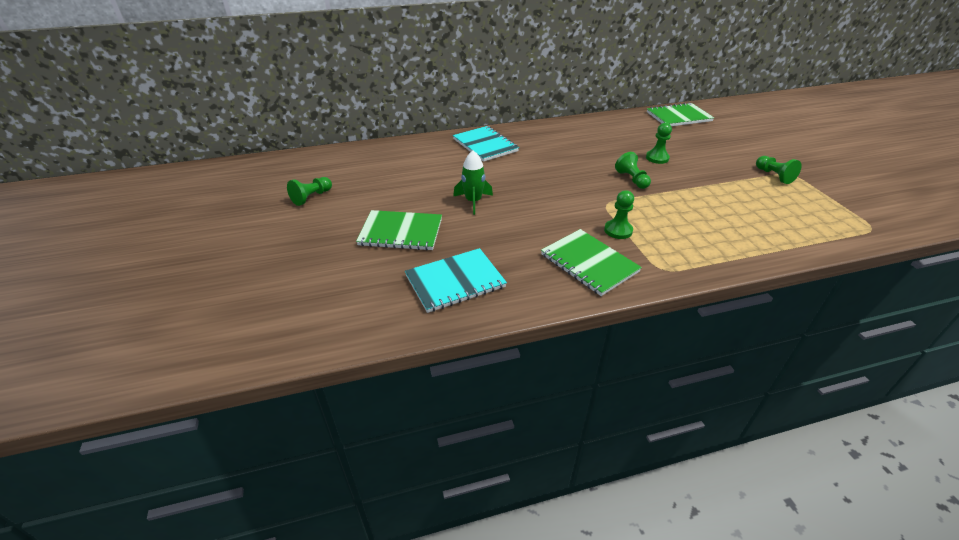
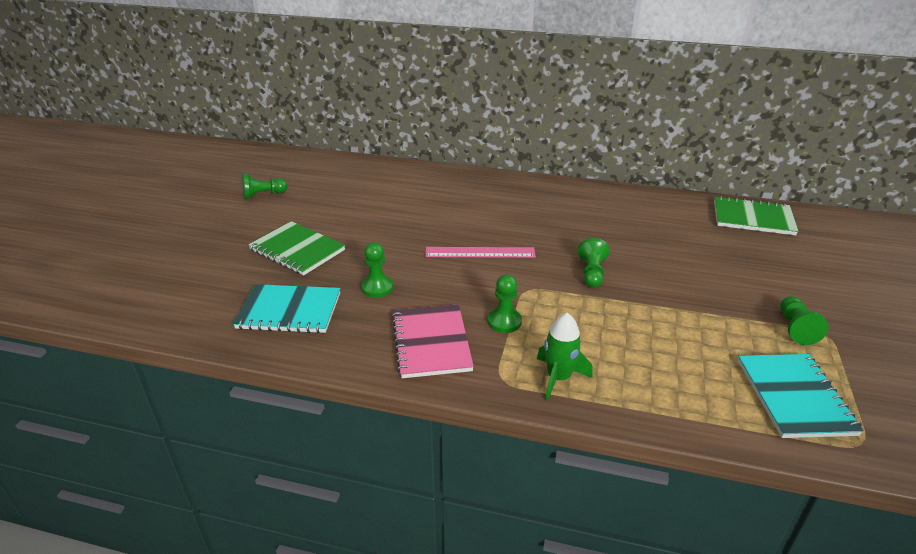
camera: 30 degrees right, 5 degrees down
turquoise notebook [453,126,519,162] -> turquoise notebook moved to [738,354,864,438]
green rocket [453,150,493,215] -> green rocket moved to [537,313,593,401]
green notebook [541,229,642,296] -> pink notebook [392,304,474,378]
green pawn [646,123,672,164] -> green pawn moved to [361,242,393,298]
none -> pink ruler [425,247,536,258]

